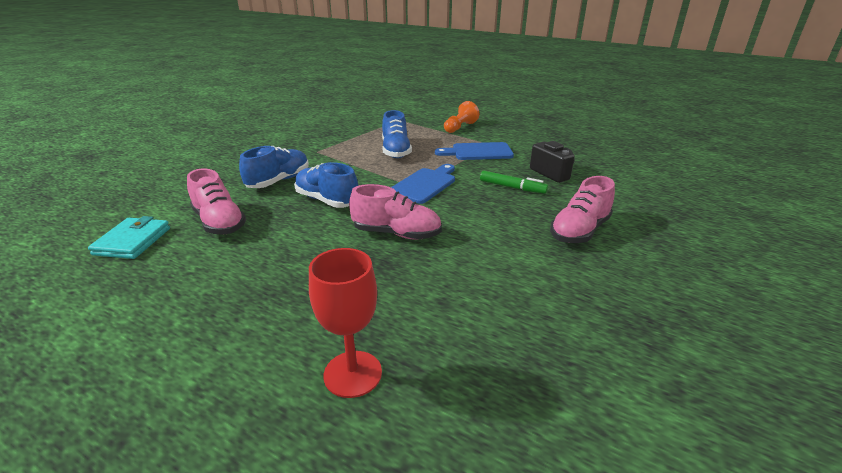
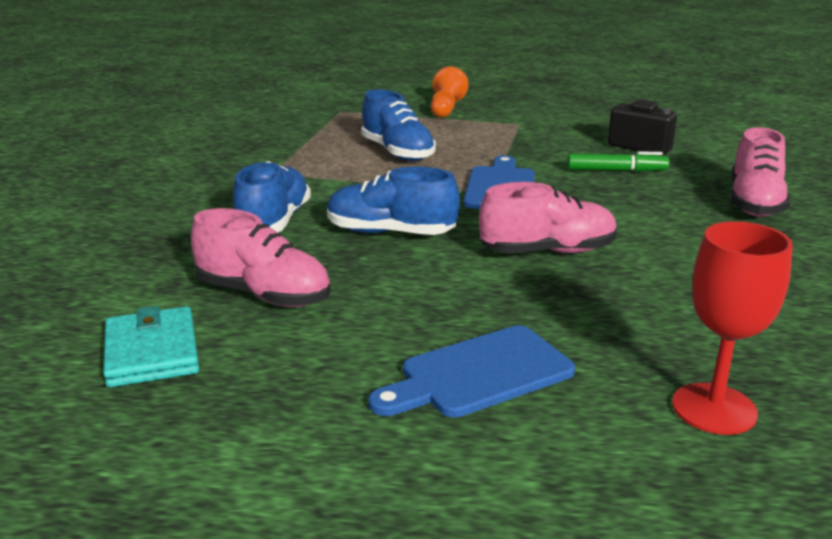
camera: 25 degrees left, 5 degrees down
blue cutting board [435,142,514,160] -> blue cutting board moved to [368,325,575,417]

